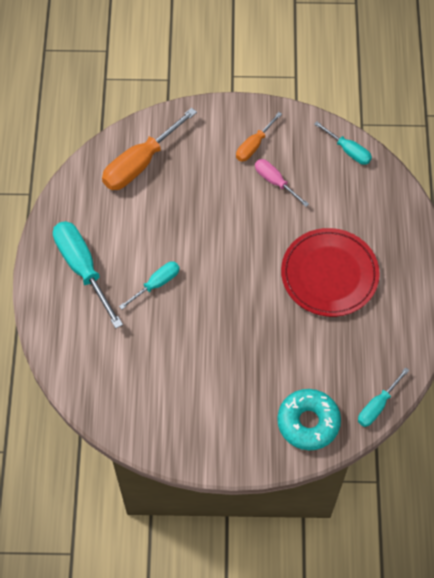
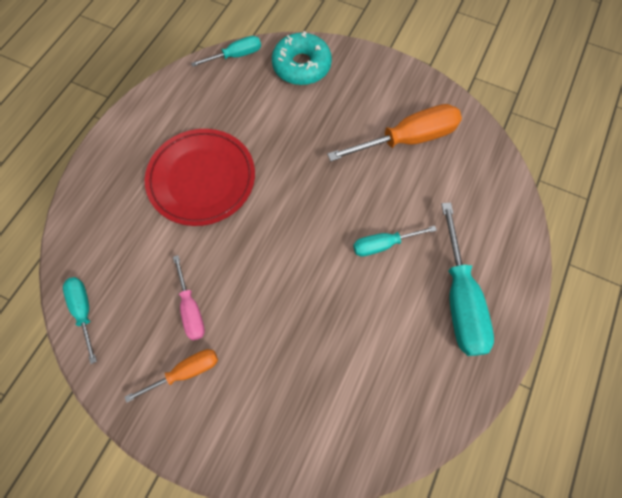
camera: 155 degrees left, 5 degrees up
orange screwdriver [102,108,197,190] -> orange screwdriver moved to [327,104,462,162]

